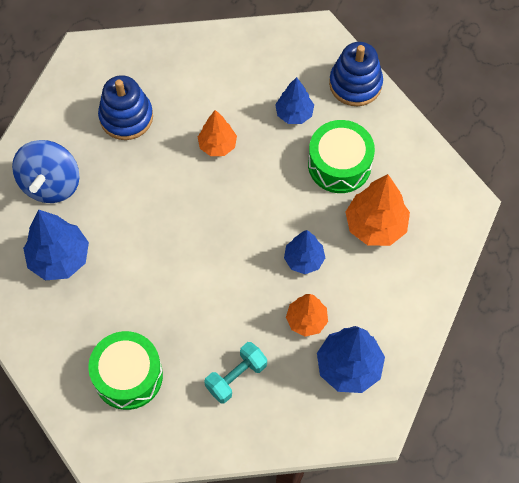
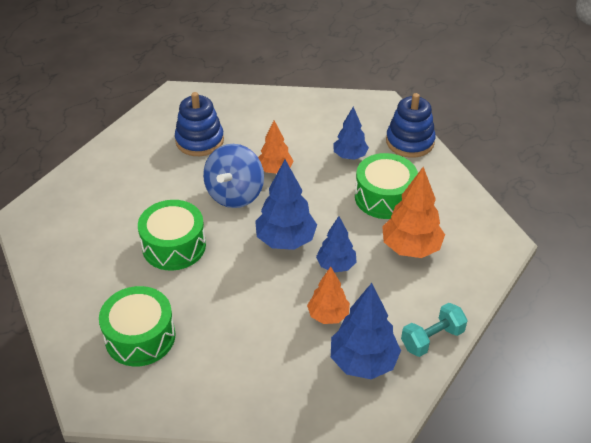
camera: 10 degrees right, 20 degrees down
blue spinning top [12,140,80,203] -> blue spinning top moved to [203,144,264,208]
blue tree [23,210,89,280] -> blue tree moved to [255,160,317,250]
turquoise dumbbell [204,342,267,403] -> turquoise dumbbell moved to [401,303,468,357]
none -> green drum [138,200,206,271]

